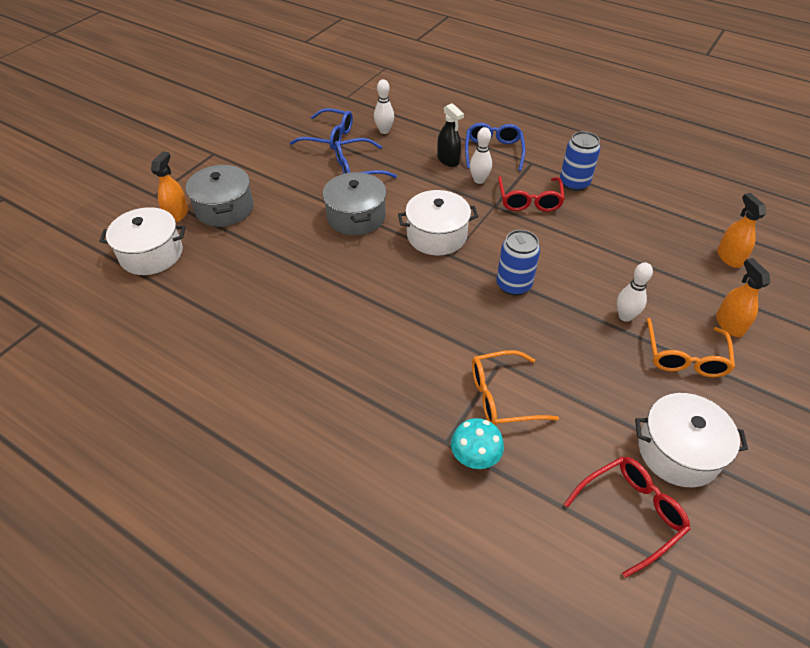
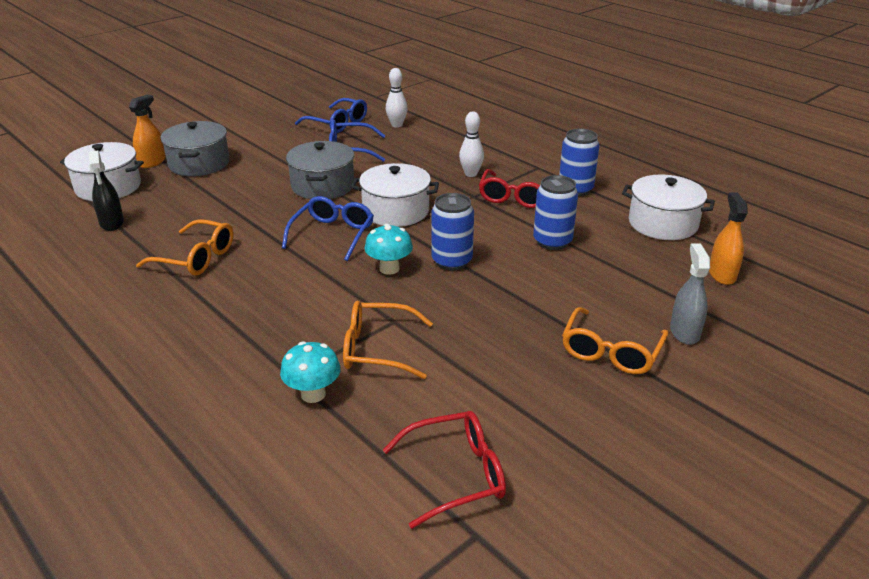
camera: 15 degrees right, 15 degrees down
black spray bottle [437,103,464,167] -> black spray bottle moved to [89,150,124,231]
blue glasses [465,123,525,171] -> blue glasses moved to [282,196,374,261]
white bowling pin [617,262,653,322] -> none
white pot [635,393,748,487] -> white pot moved to [622,174,715,240]
orange spray bottle [716,258,770,337] -> grey spray bottle [670,243,710,345]
none -> orange glasses [136,219,234,275]
none -> turquoise mushroom [365,224,413,275]
none -> blue can [533,175,578,250]

